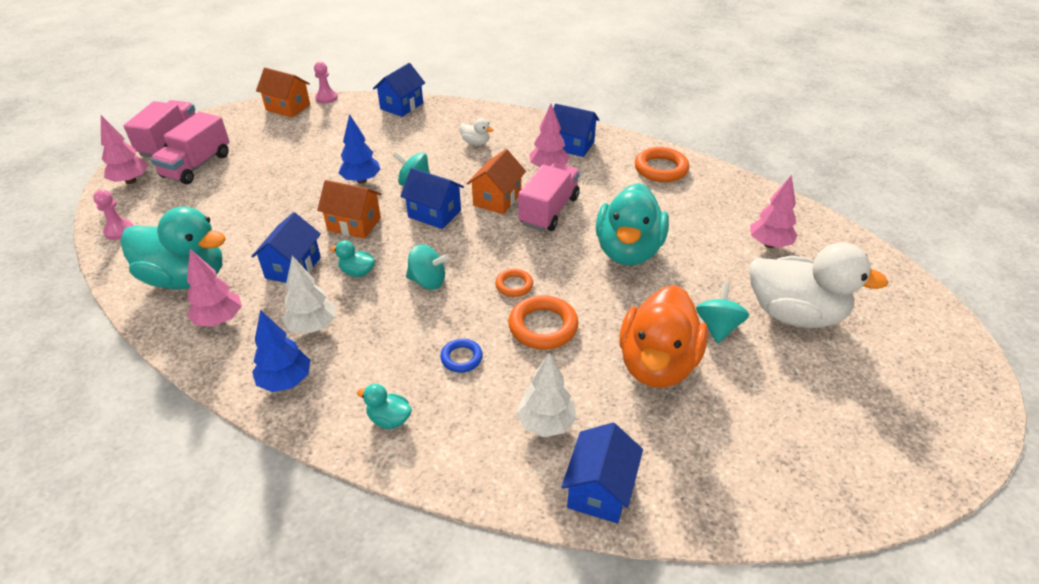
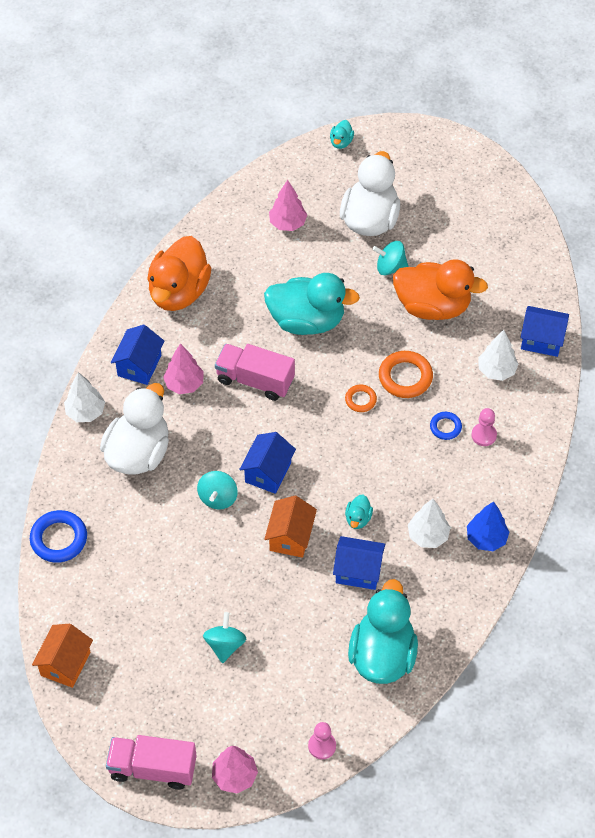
camera: 95 degrees left, 15 degrees up
pink truck [150,112,230,184] -> none
pink tree [187,249,242,327] -> none
pink pawn [314,62,338,104] -> pink pawn moved to [471,408,497,446]
blue tree [339,114,381,184] -> none
turquoise duck [357,384,412,429] -> turquoise duck moved to [330,120,354,149]
blue house [373,63,425,117] -> blue ring [30,510,87,563]
turquoise spinning top [406,244,449,290] -> turquoise spinning top moved to [203,612,246,663]
white duck [460,118,493,145] -> white duck [100,383,169,474], size x2.42
orange house [467,149,526,214] -> none
orange ring [635,147,689,182] -> orange duck [147,236,211,311]
none -> white tree [64,372,105,422]

